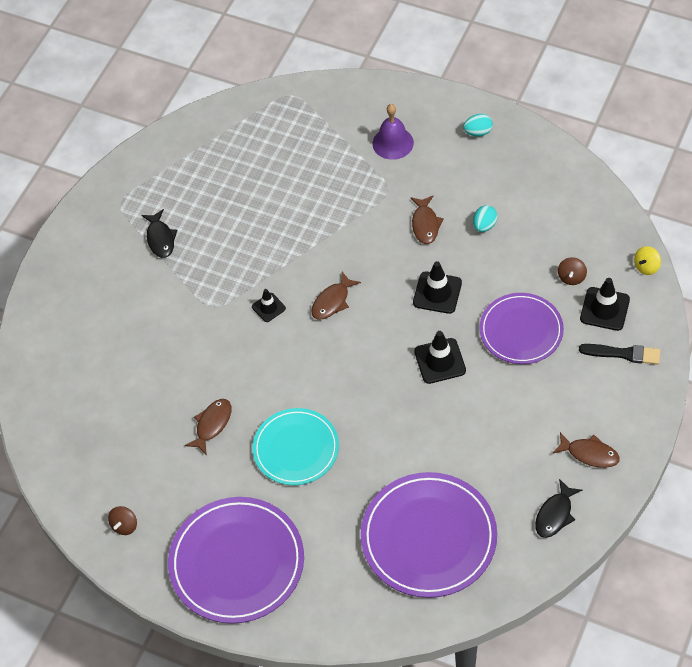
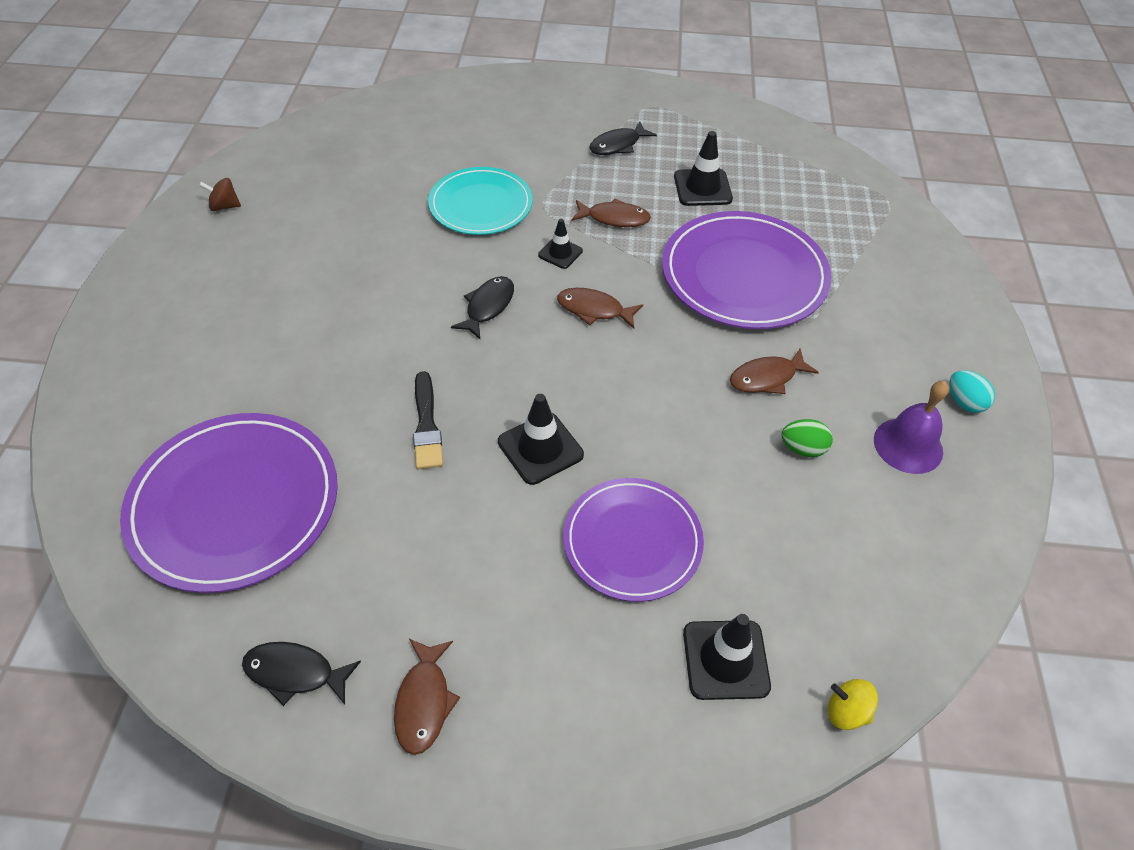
camera: 65 degrees right, 5 degrees down
purple plate [168,497,304,624] -> purple plate moved to [662,211,832,329]
brown fish [185,399,231,455] -> brown fish moved to [572,198,651,227]
turquoise plate [252,408,339,485] -> turquoise plate moved to [428,167,533,235]
purple bell [373,104,414,160] -> purple bell moved to [874,381,949,474]
black traffic cone [413,261,462,314] -> black traffic cone moved to [674,131,733,206]
turquoise egg [473,205,498,232] -> green egg [781,419,833,457]
brown spinning top [558,257,587,285] -> none
black brush [579,344,660,365] -> black brush moved to [413,371,443,469]
none -> black fish [451,276,514,339]

